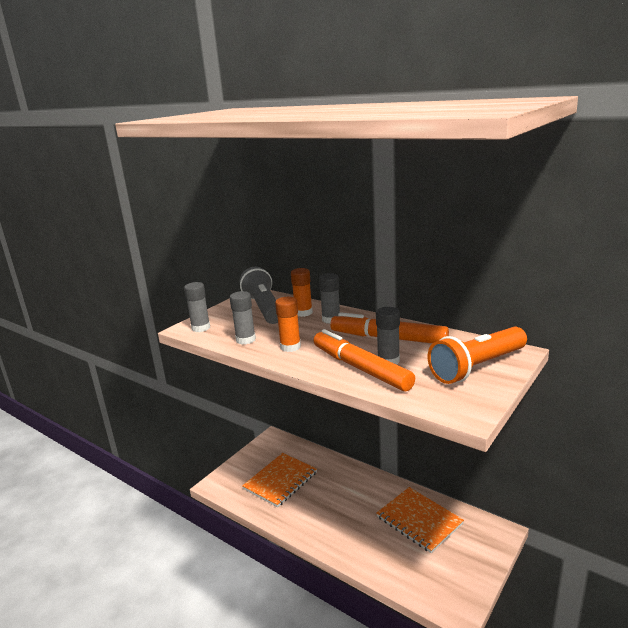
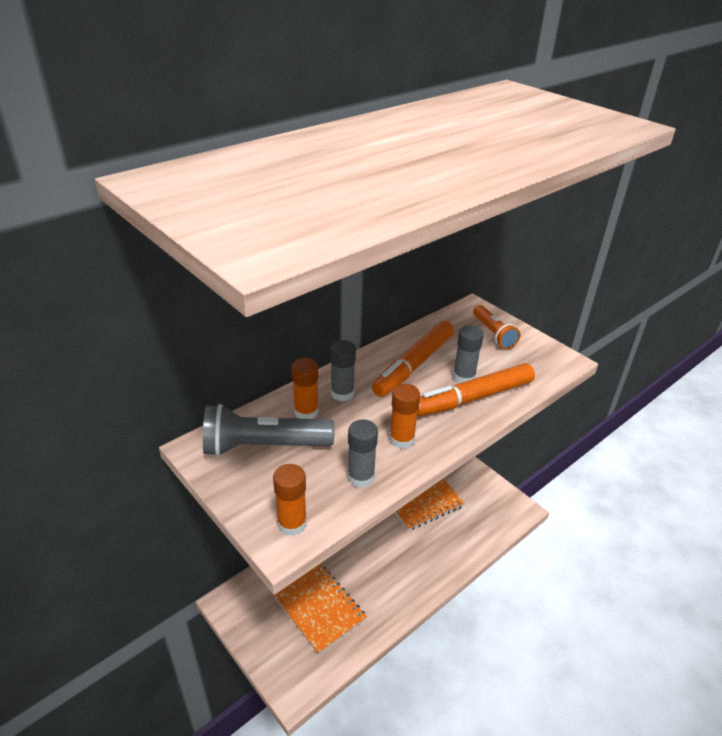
camera: 80 degrees left, 15 degrees up
grey glue stick [184,282,210,332] -> orange glue stick [273,464,307,536]
orange flashlight [428,327,527,384] -> orange flashlight [473,305,521,349], size x0.62

